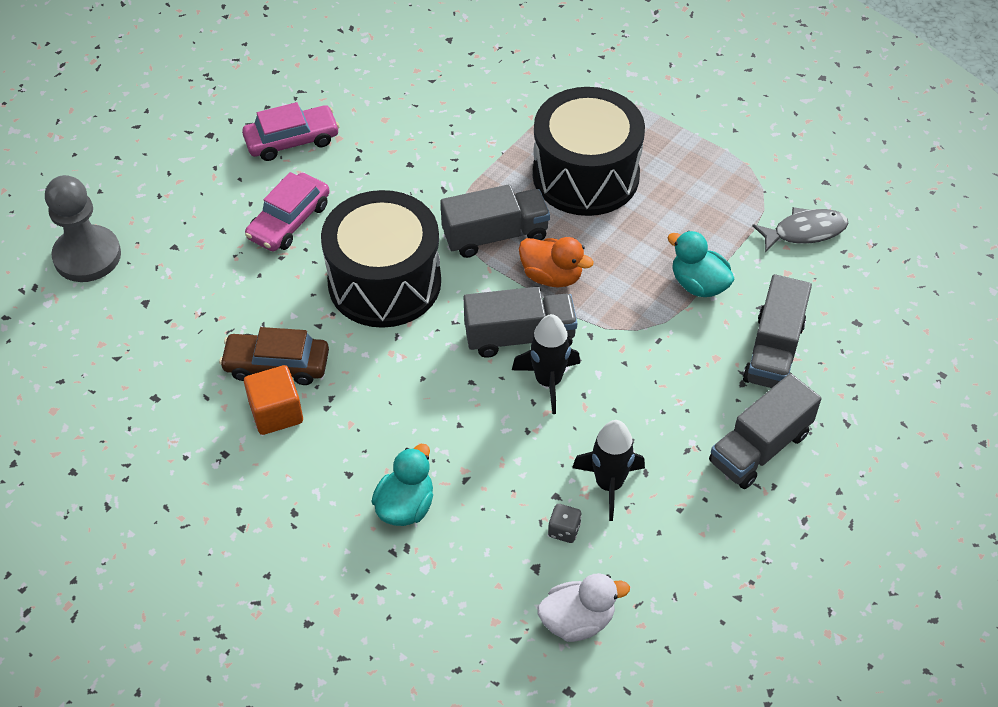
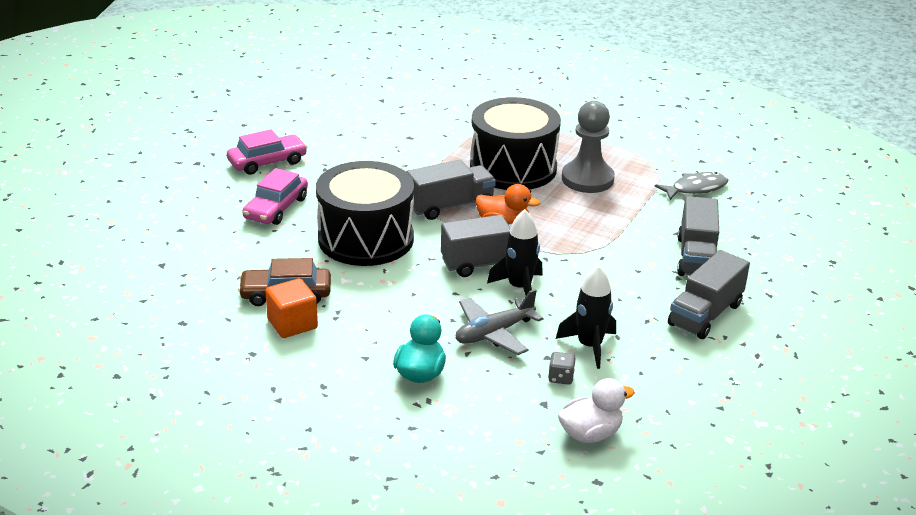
camera: 10 degrees left, 20 degrees down
grey pawn [45,175,121,282] -> grey pawn moved to [562,101,615,193]
turquoise duck [667,231,735,297] -> none
none -> grey plane [456,289,543,355]

